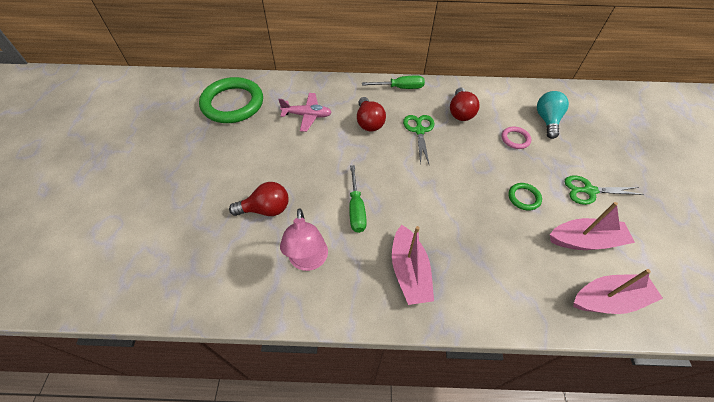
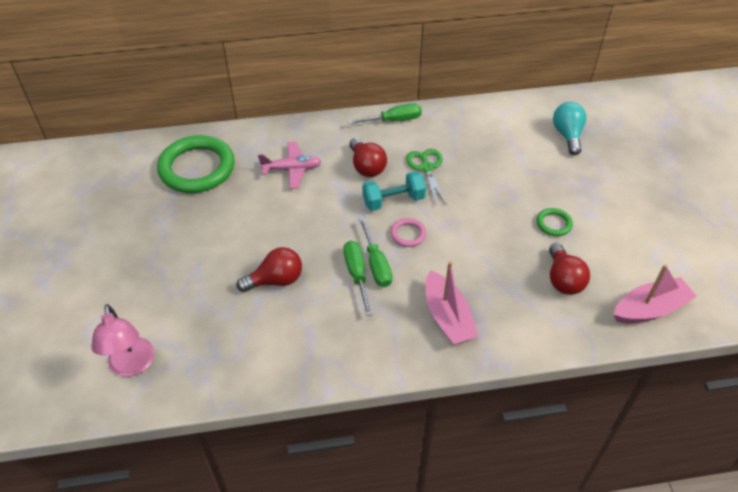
camera: 10 degrees left, 5 degrees down
pink lamp [280,208,328,271] -> pink lamp moved to [91,304,154,377]
red light bulb [450,88,480,121] -> red light bulb moved to [549,243,590,295]
pink ring [501,127,532,149] -> pink ring moved to [390,218,426,247]
pink boat [550,202,635,250] -> none
green scissors [565,175,644,205] -> none
none -> green screwdriver [343,241,372,316]
none -> turquoise dumbbell [362,171,426,211]

